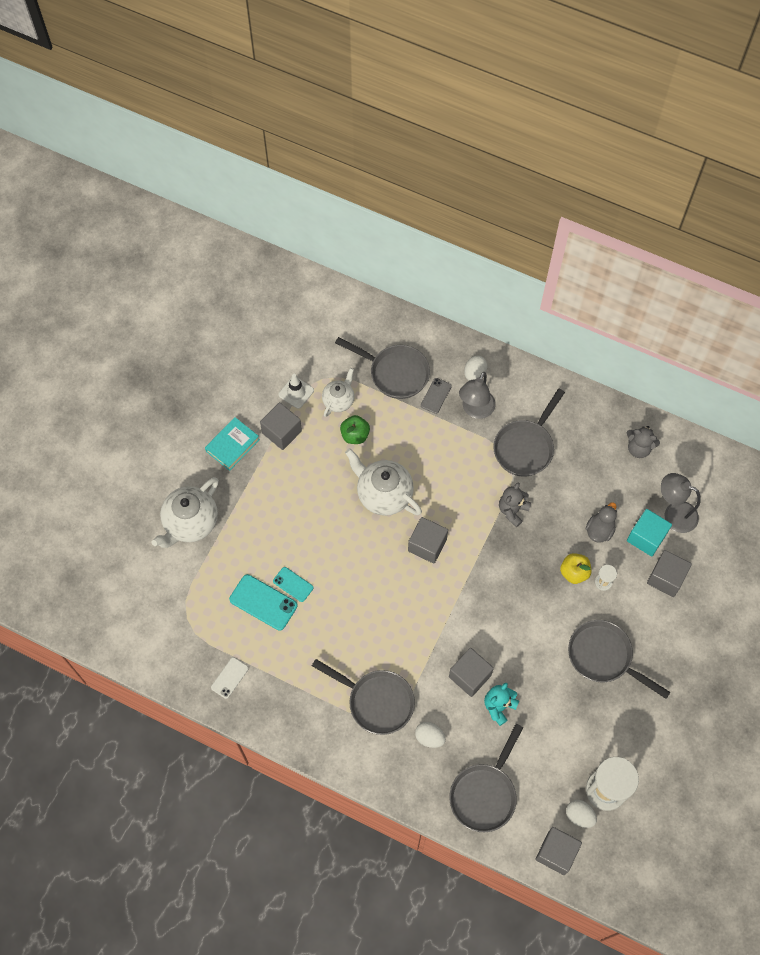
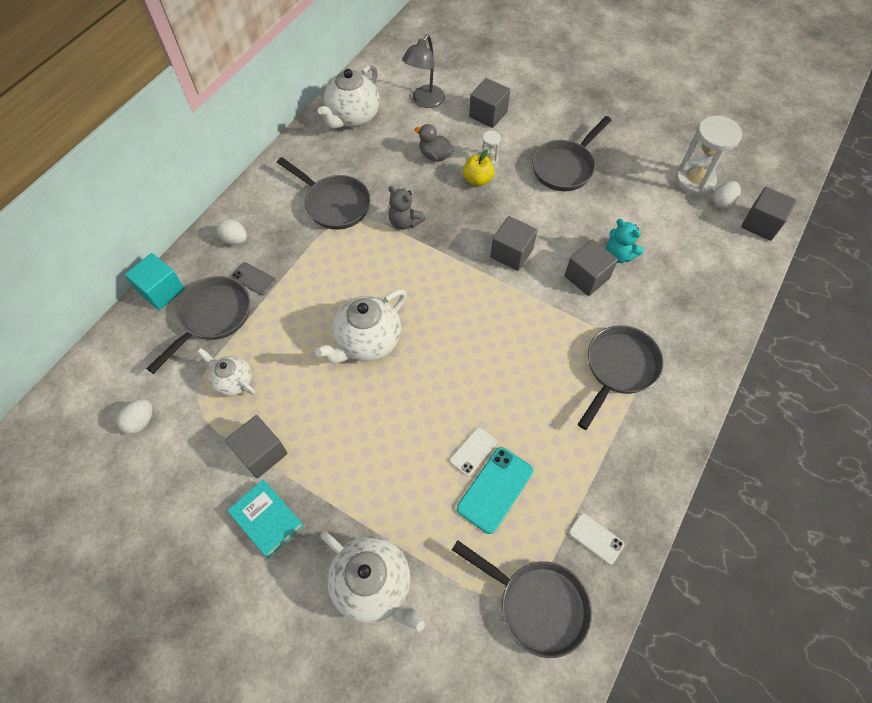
camera: 85 degrees left, 5 degrees down
turquoise phone [273,567,313,602] -> white phone [450,427,497,476]
white traffic cone [279,374,314,409] -> none
green apple [340,415,370,444] -> none
grey cube [408,517,448,564] -> grey cube moved to [490,216,538,271]
white egg [415,722,446,748] -> white egg moved to [117,399,153,434]
grey pan [449,724,523,832] -> grey pan moved to [452,540,592,658]
grey lamp [459,372,496,419] -> none
grey teddy bear [627,426,660,458] -> white teapot [318,65,380,129]
turquoise cube [627,509,672,557] -> turquoise cube moved to [125,253,185,310]

